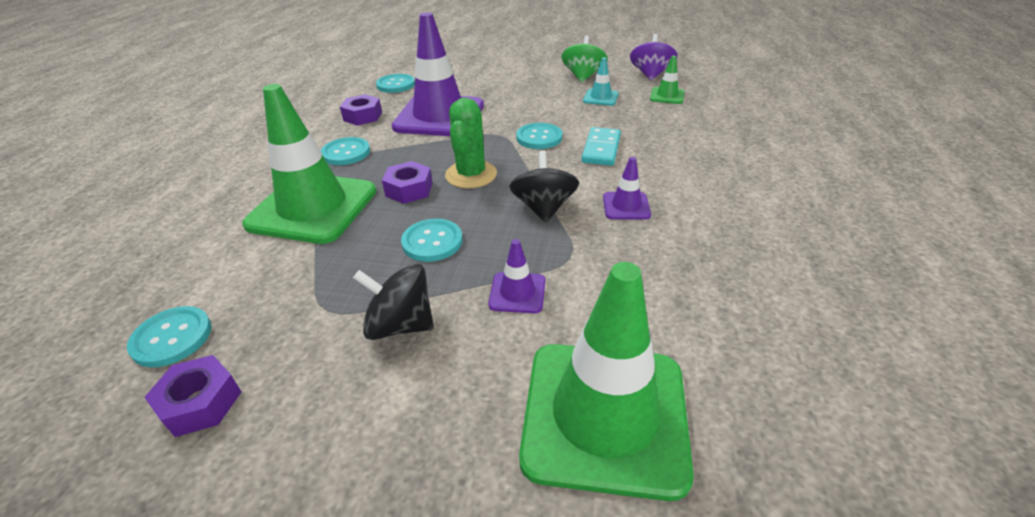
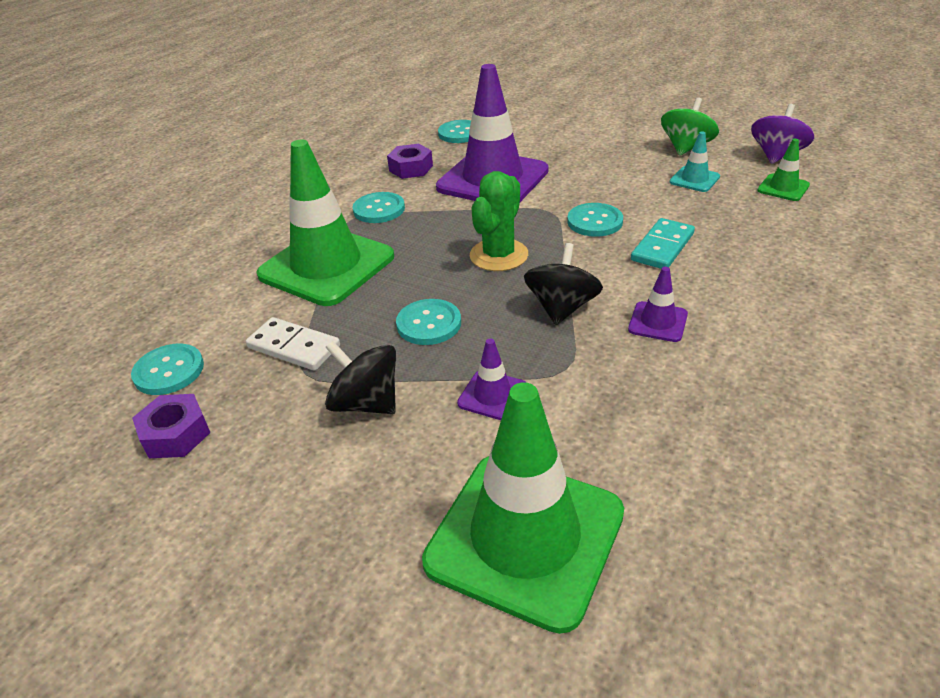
camera: 20 degrees right, 0 degrees up
purple nut [382,161,433,204] -> none
none -> white domino [246,317,340,371]

